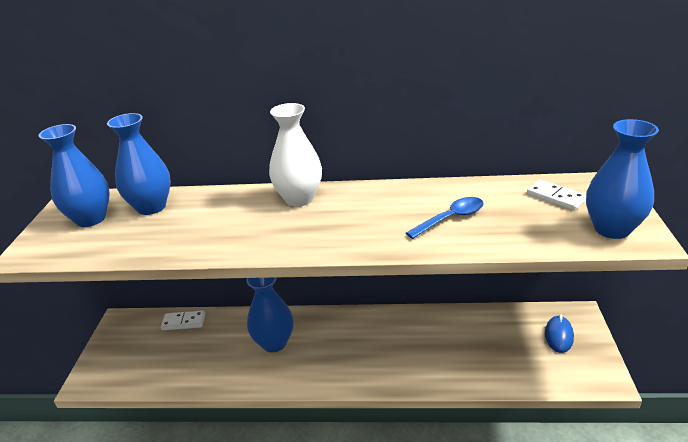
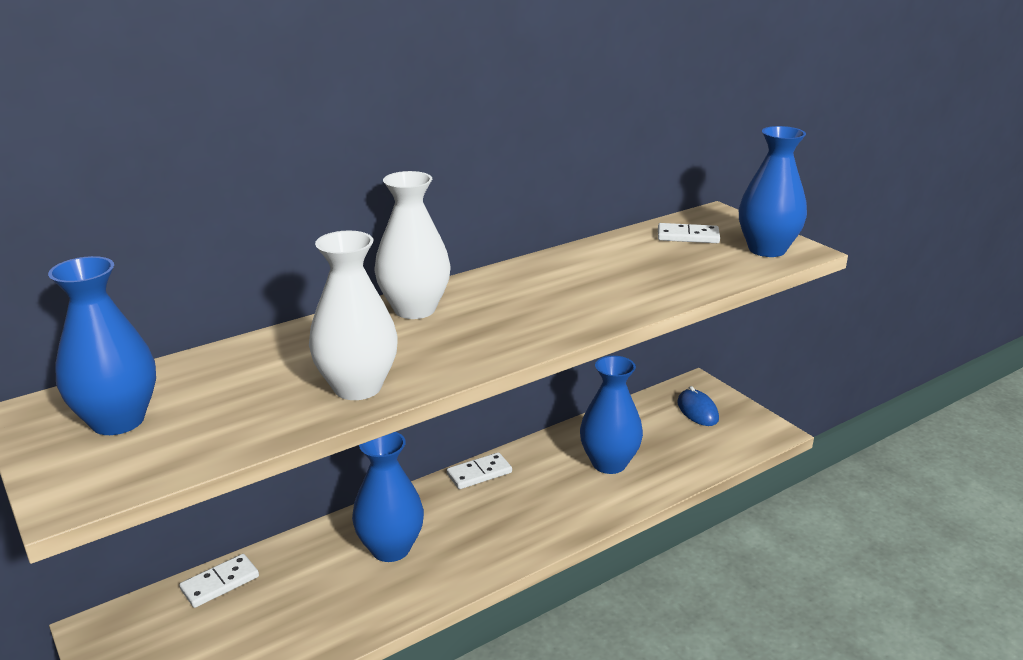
camera: 40 degrees left, 5 degrees down
blue vase [107,113,171,215] -> blue vase moved to [580,356,643,474]
blue spoon [406,197,484,239] -> none
none -> white vase [309,231,398,400]
none -> white domino [447,452,512,489]

